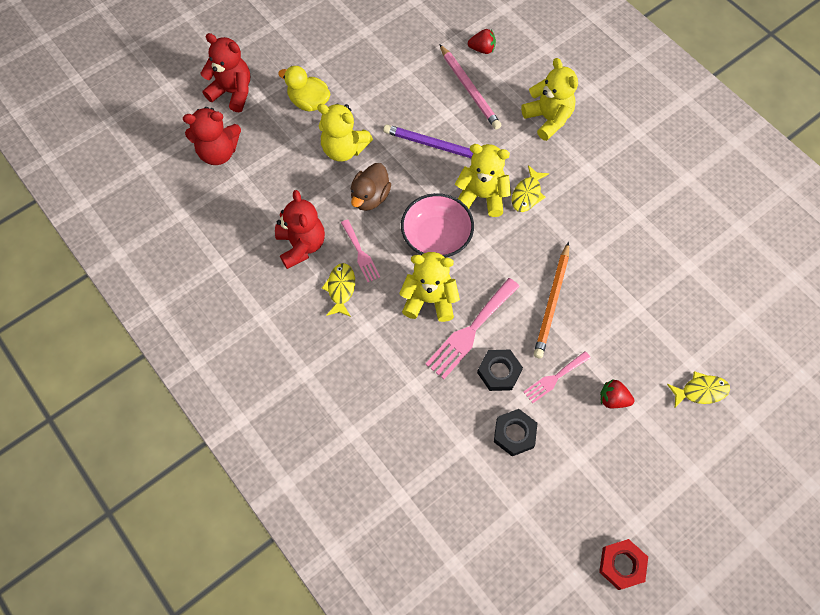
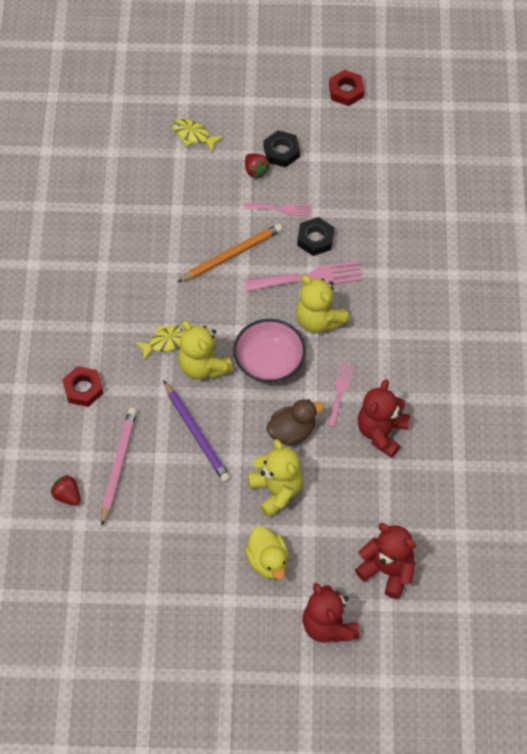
camera: 140 degrees left, 5 degrees down
yellow fish [321,263,355,317] -> none
black nut [494,409,537,456] -> black nut moved to [264,130,300,168]
yellow teddy bear [521,58,578,141] -> red nut [62,366,103,407]

